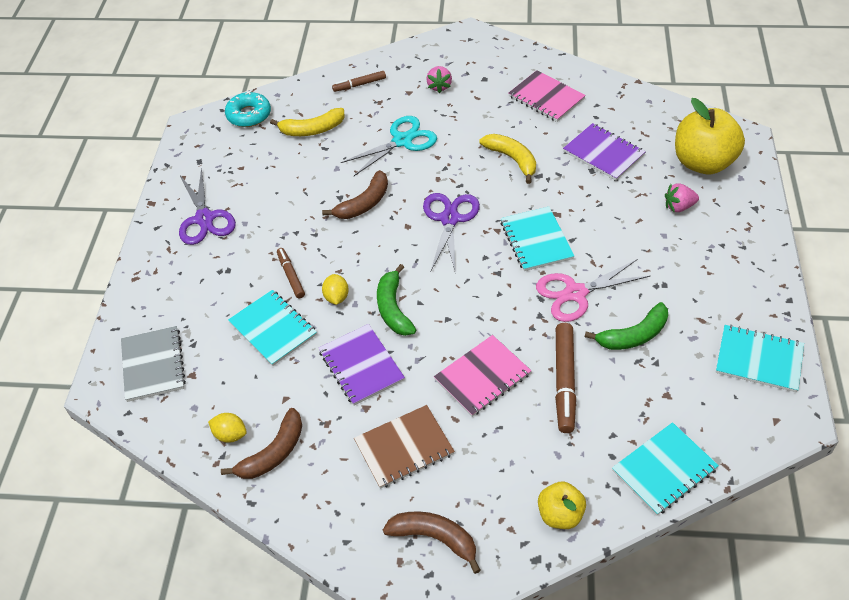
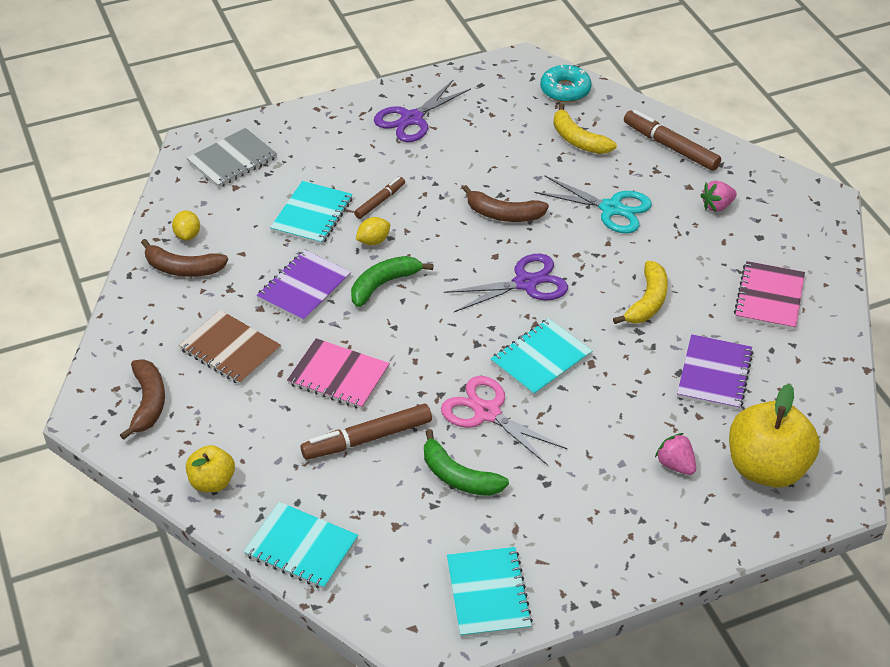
camera: 60 degrees right, 5 degrees down
brown marker [332,71,386,92] -> brown marker [624,110,721,171], size x1.70

